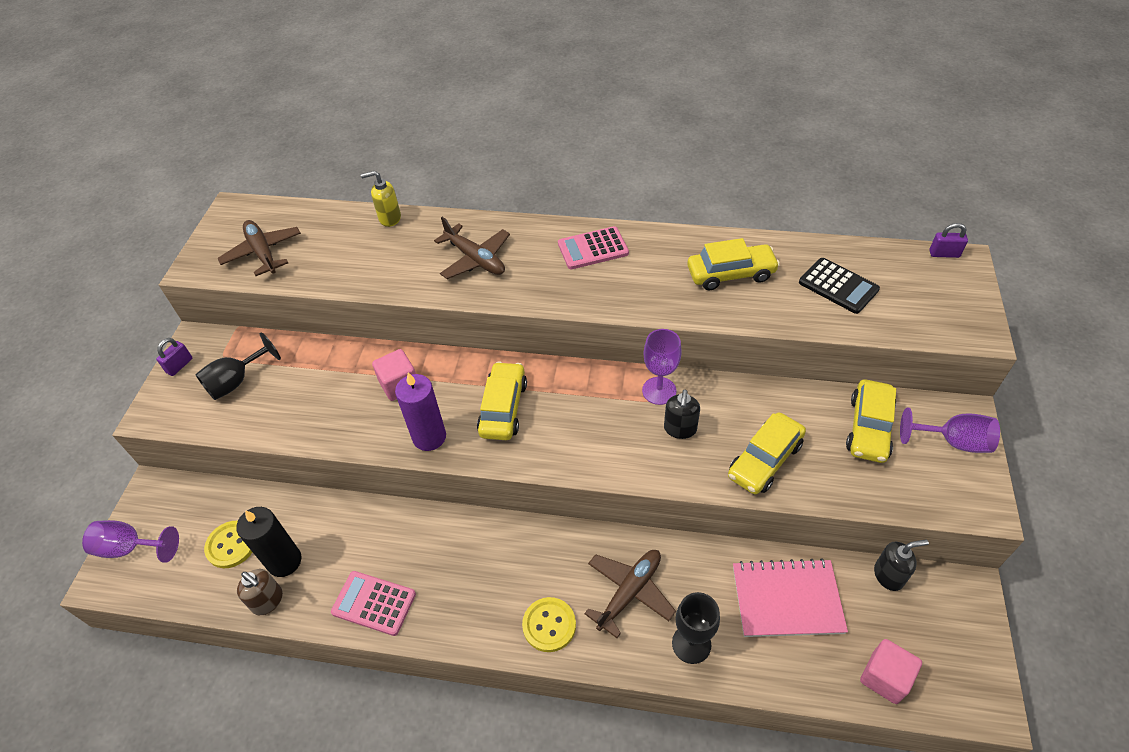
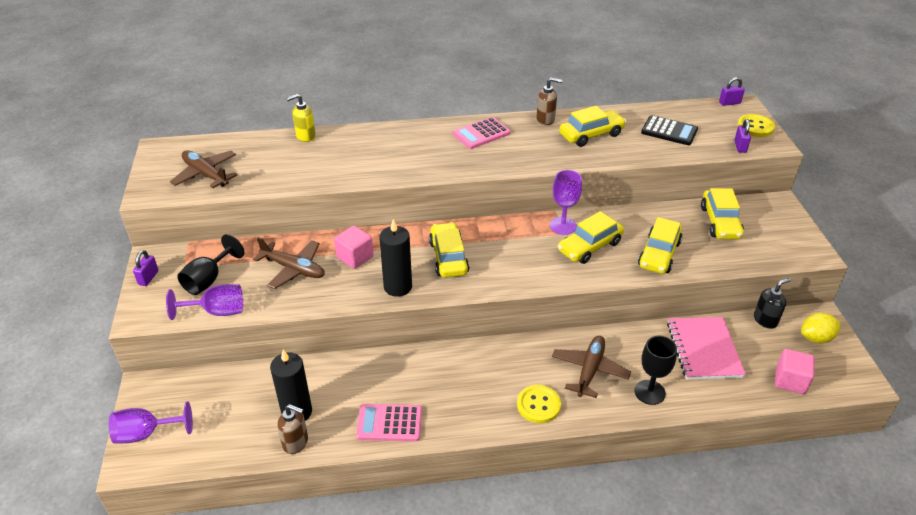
camera: 20 degrees left, 10 degrees down
yellow button [204,521,252,568] -> yellow button moved to [737,114,775,137]
purple candle [395,372,446,451] -> black candle [379,219,412,297]
brown plane [434,217,510,279] -> brown plane moved to [253,237,325,289]
black soap dispenser [664,390,700,439] -> yellow car [558,211,624,264]
pink notebook [733,558,848,637] -> pink notebook turned 75 degrees counterclockwise [667,317,746,380]
purple goblet [900,407,1000,453] -> purple goblet moved to [166,284,243,320]
none -> brown soap dispenser [536,77,562,125]
none -> purple padlock [734,119,751,153]
none -> yellow lemon [801,313,840,343]

